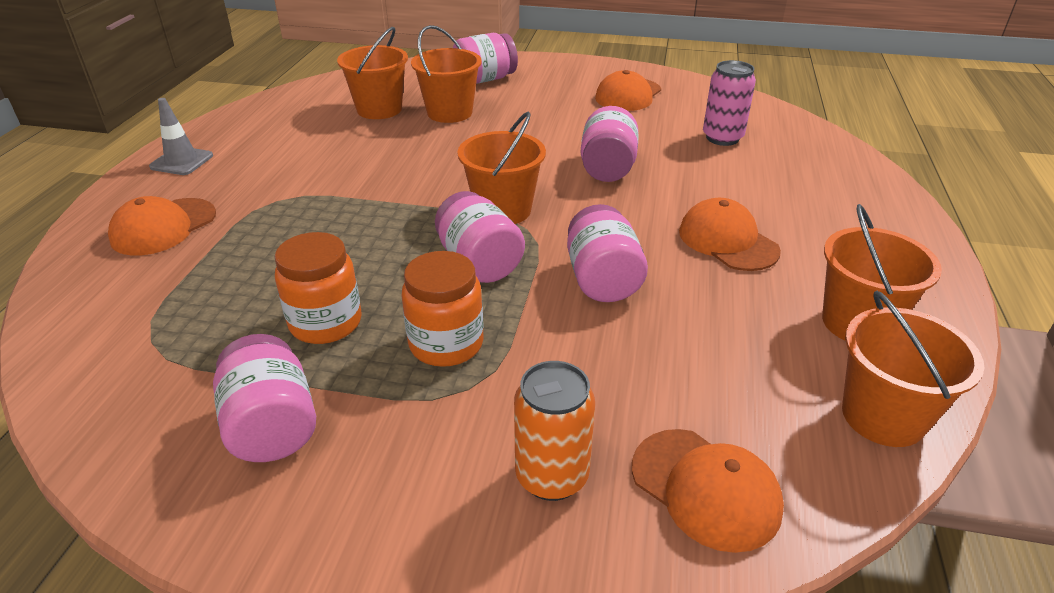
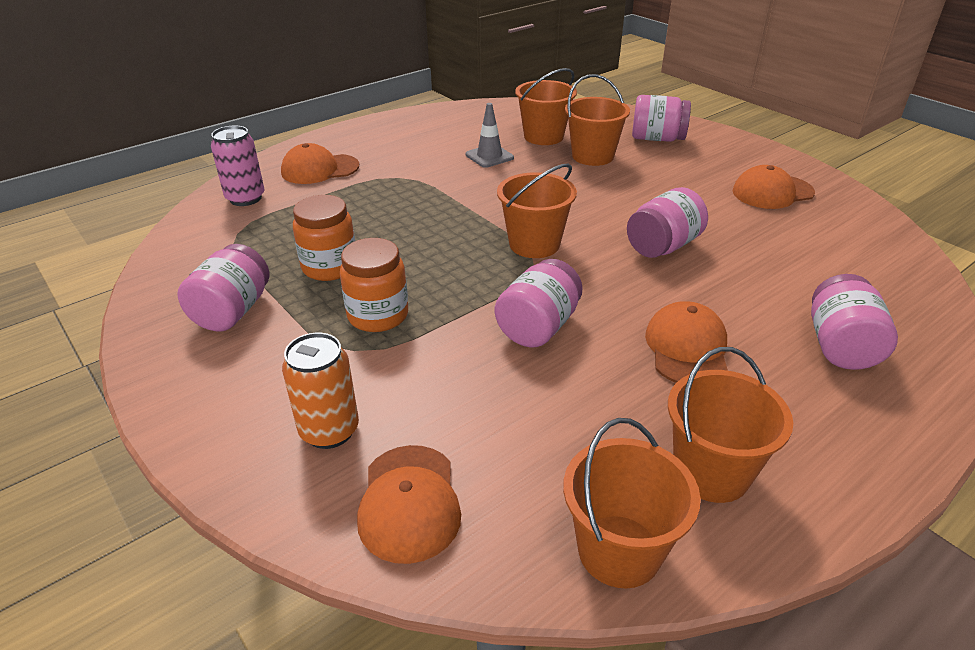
camera: 40 degrees right, 0 degrees up
grey traffic cone [149,98,213,175] -> grey traffic cone moved to [466,103,514,168]
pink jar [435,191,525,283] -> pink jar moved to [811,274,898,370]
pink can [703,60,756,146] -> pink can moved to [211,126,265,206]

